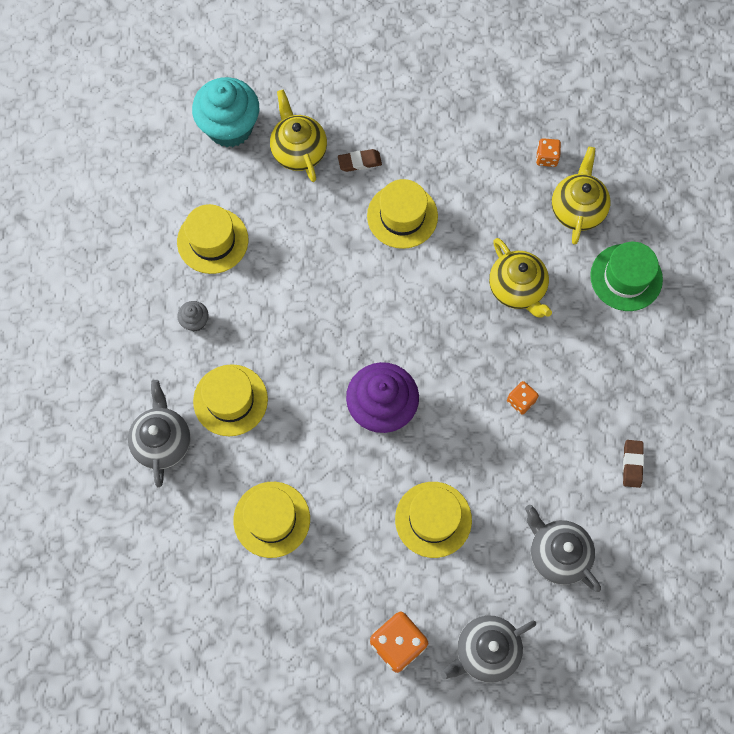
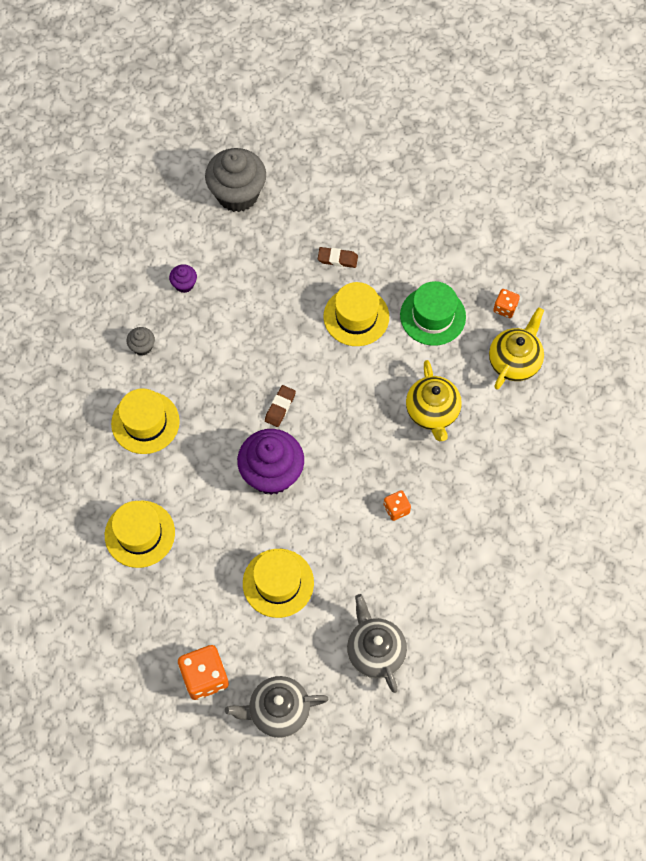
camera: 20 degrees right, 5 degrees down
grey teapot [128,380,191,487] -> none
yellow hat [177,204,248,274] -> purple cupcake [169,264,197,293]
turquoise cupcake [192,77,259,147] -> grey cupcake [205,148,266,212]
yellow teapot [270,90,327,182] -> none
green hat [590,242,663,311] -> green hat moved to [400,281,466,346]
brown eraser [623,440,644,488] -> brown eraser moved to [265,385,296,427]

